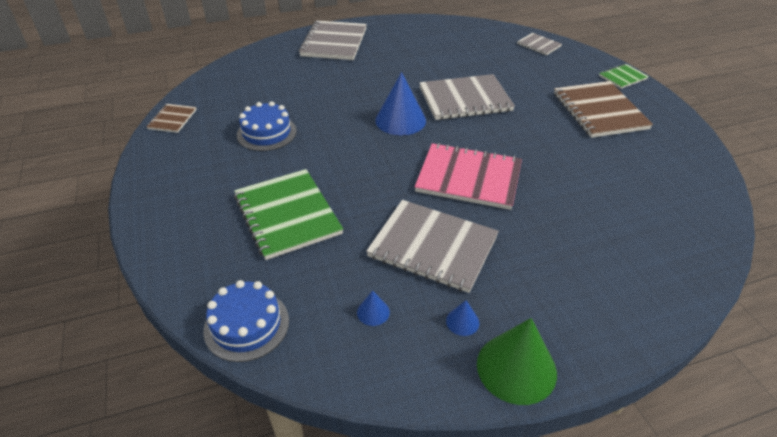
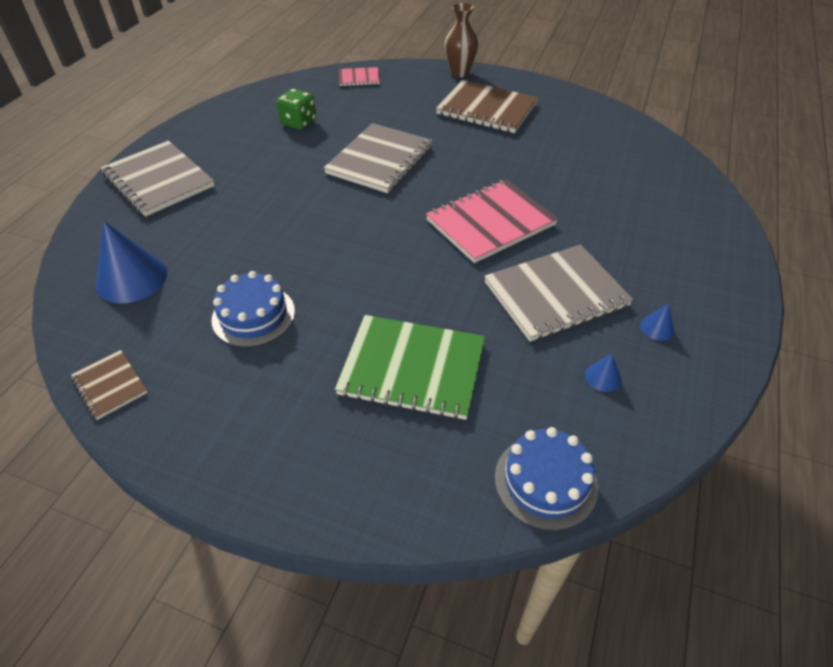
camera: 50 degrees left, 5 degrees up
blue cone [375,72,426,135] -> blue cone moved to [96,221,167,303]
green cone [477,318,557,405] -> none
grey notebook [517,33,562,55] -> pink notebook [339,67,380,86]
green notebook [599,64,649,89] -> brown vase [444,3,478,77]
none -> green dice [277,89,316,130]

